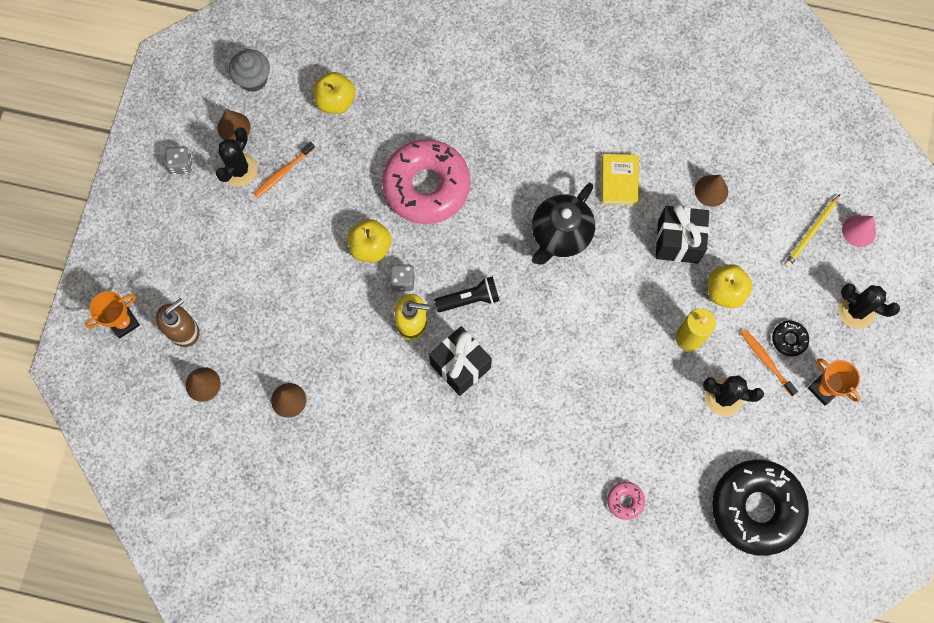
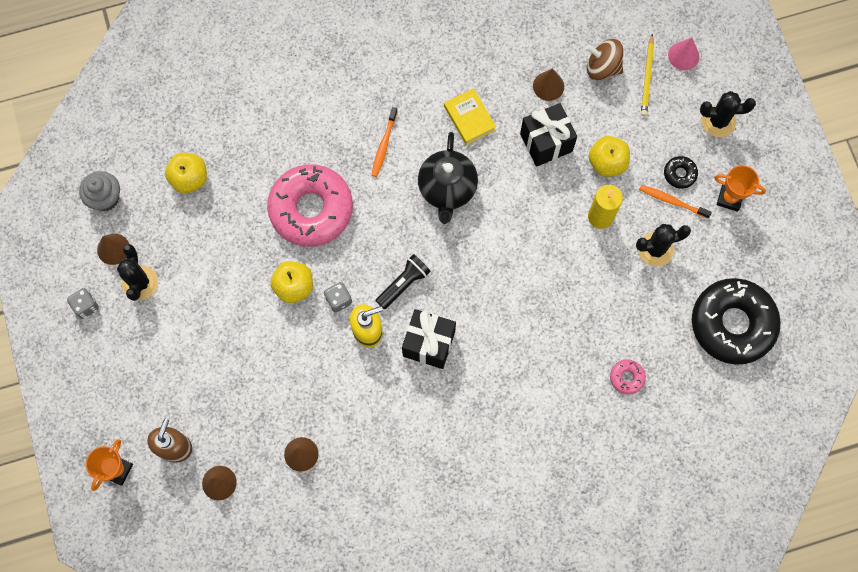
camera: 30 degrees left, 0 degrees up
orange toothbrush [254,142,315,197] -> orange toothbrush moved to [371,107,398,177]
none -> brown spinning top [586,39,623,80]

